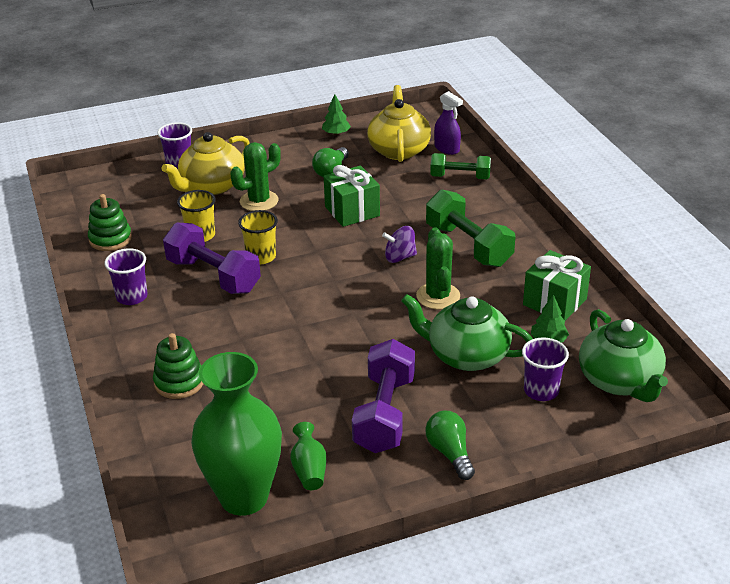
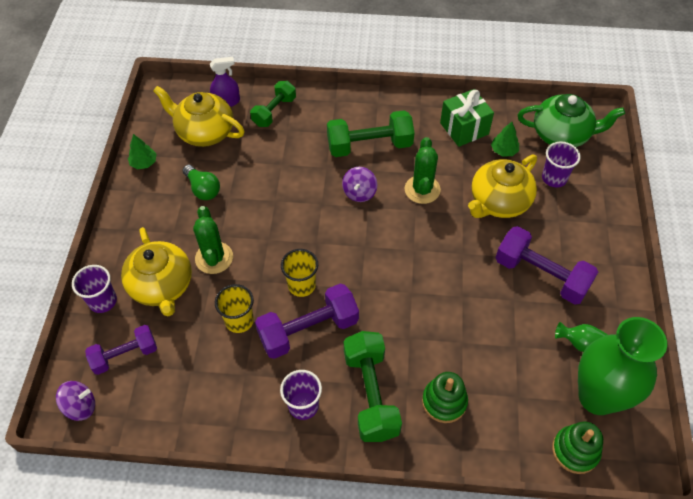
camera: 65 degrees left, 20 degrees up
green stacking toy [88,194,132,251] -> green stacking toy moved to [552,422,603,474]
green gift [324,165,380,227] -> none
green teapot [401,294,533,371] -> yellow teapot [468,155,537,218]
green cactus [416,227,460,309] -> green cactus turned 75 degrees clockwise [405,137,441,204]
green light bulb [425,411,475,480] -> none
none -> purple spinning top [56,381,95,421]
none -> purple dumbbell [85,325,157,375]
none -> green dumbbell [344,331,402,442]

